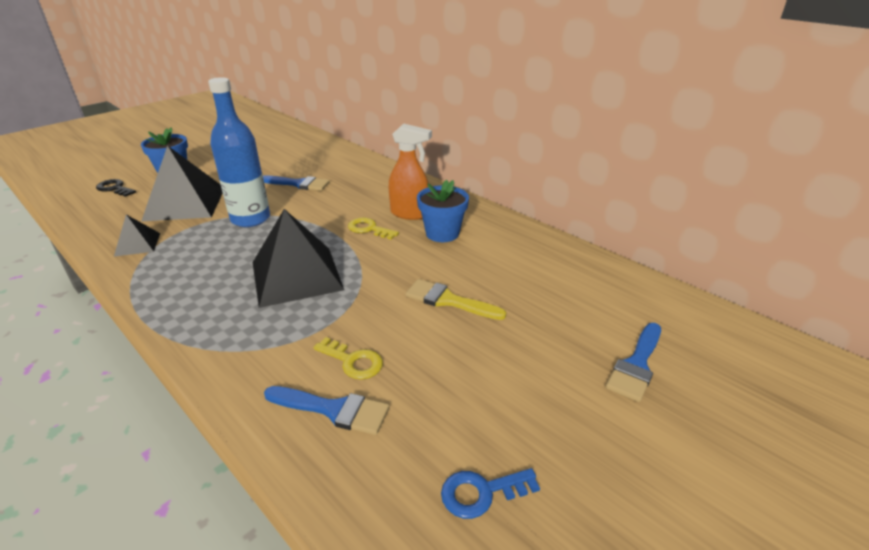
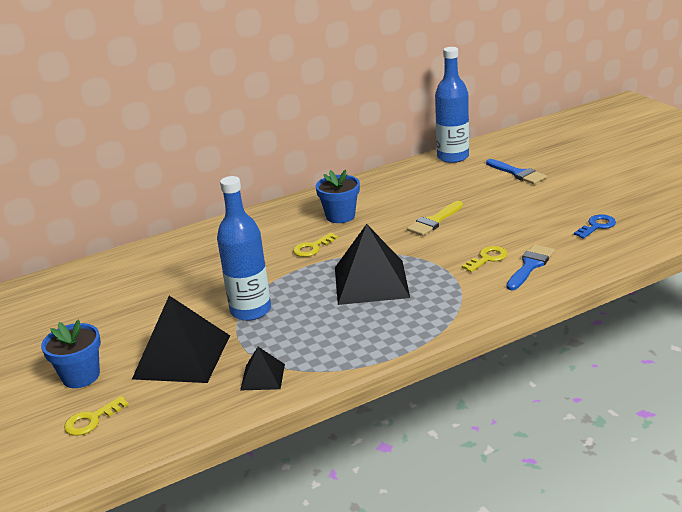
camera: 70 degrees left, 5 degrees down
black key [96,179,136,197] -> yellow key [64,396,129,436]
blue brush [263,175,330,191] -> none
orange spray bottle [389,123,432,220] -> none
blue key [441,468,540,519] -> blue key turned 135 degrees counterclockwise [574,214,616,239]
none -> blue bottle [435,47,469,163]

